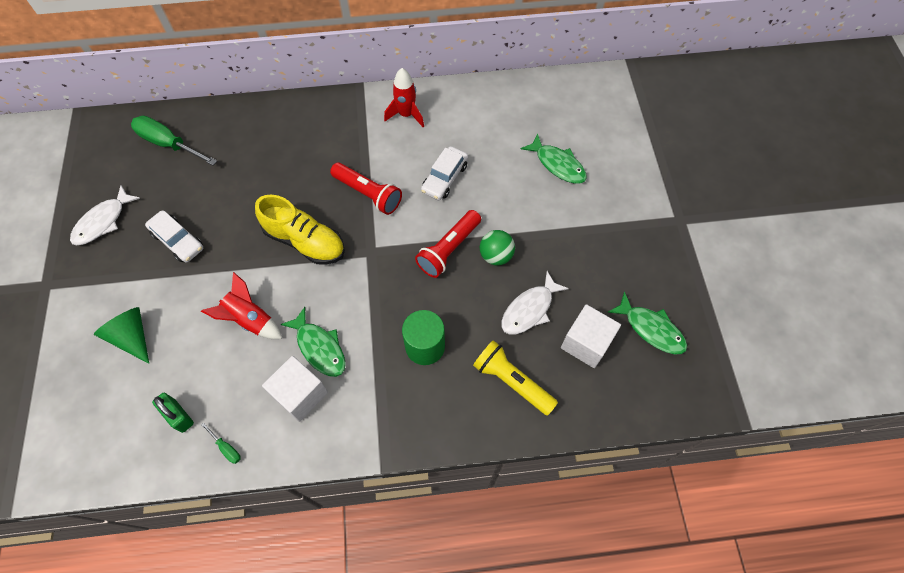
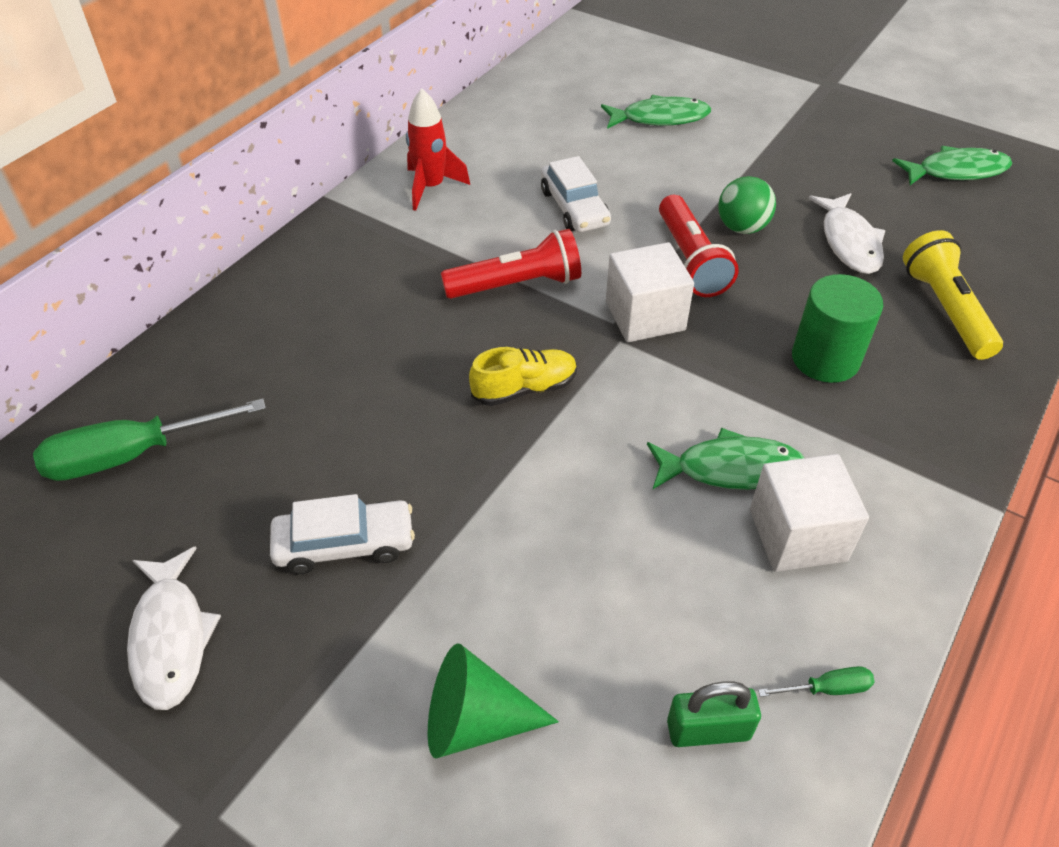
camera: 50 degrees left, 15 degrees down
red rocket [201,272,282,339] -> none
yellow shoe [255,195,345,265] -> yellow shoe [469,347,577,406], size x0.62
yellow flashlight [473,340,558,416] -> yellow flashlight turned 90 degrees clockwise [903,230,1003,360]
white cube [561,304,621,368] -> white cube moved to [606,242,694,342]

